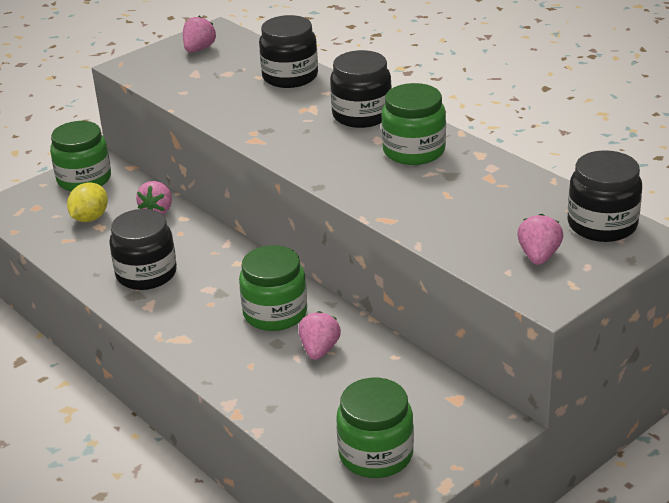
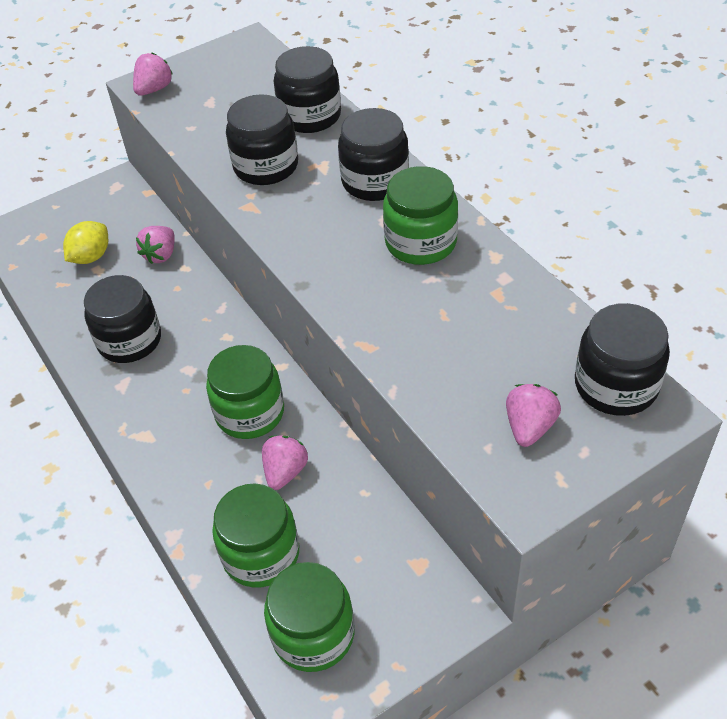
camera: 10 degrees right, 15 degrees up
green jar [50,121,111,191] -> green jar moved to [212,484,299,588]
pink strawberry [183,16,216,52] -> pink strawberry moved to [133,52,173,96]
none -> black jar [226,94,298,185]

